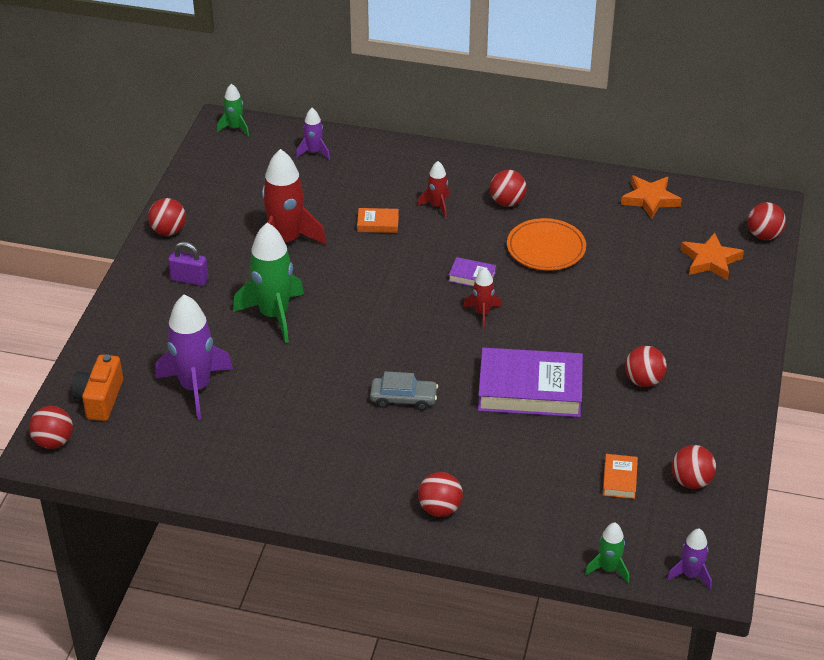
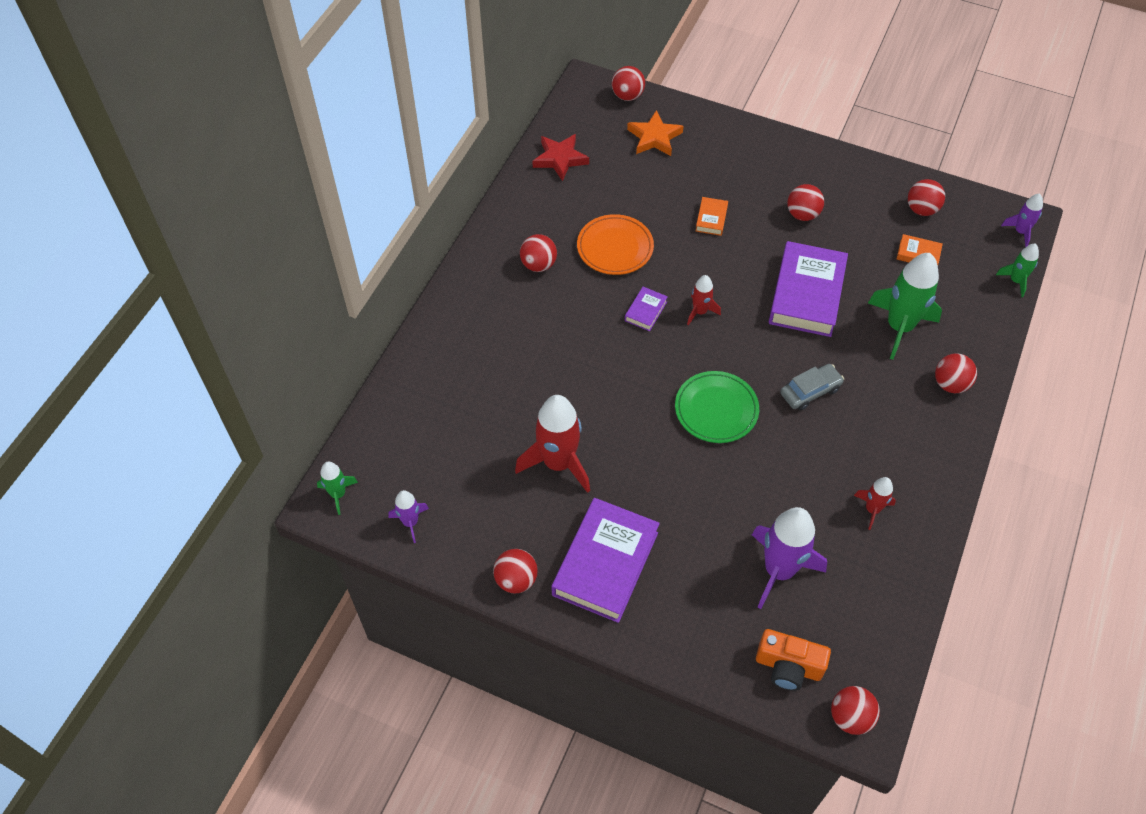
camera: 80 degrees left, 15 degrees up
purple padlock [168,242,208,286] -> purple book [552,498,660,623]
green rocket [233,223,304,343] -> green rocket moved to [868,253,942,360]
purple rocket [296,108,330,160] -> purple rocket moved to [388,490,429,543]
orange book [357,208,399,233] -> orange book moved to [696,197,728,236]
grey car [370,371,438,410] -> grey car turned 45 degrees clockwise [780,364,844,410]
red rocket [417,161,450,218] -> red rocket moved to [854,477,896,530]
orange star [621,176,682,219] -> red star [532,134,589,181]
none -> green plate [675,371,759,443]

